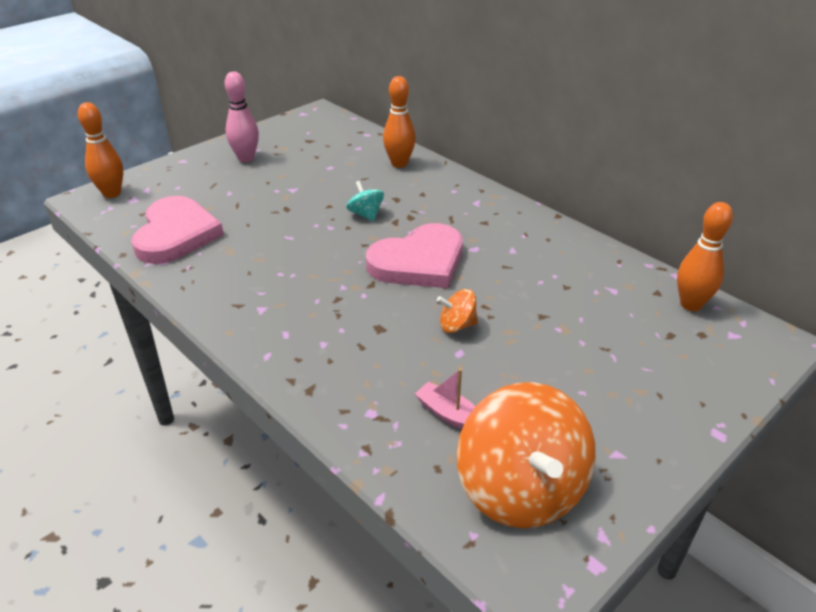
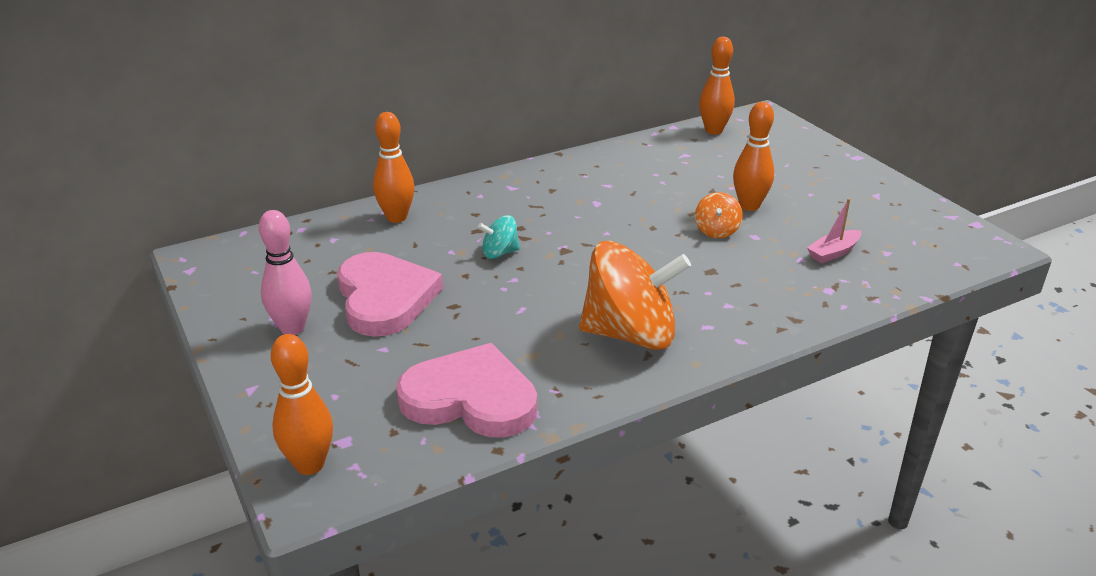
camera: 75 degrees left, 5 degrees down
pink heart [366,223,463,288] -> pink heart moved to [337,252,443,337]
orange spinning top [457,382,596,528] -> orange spinning top moved to [579,241,691,350]
none -> orange bowling pin [733,102,774,211]

